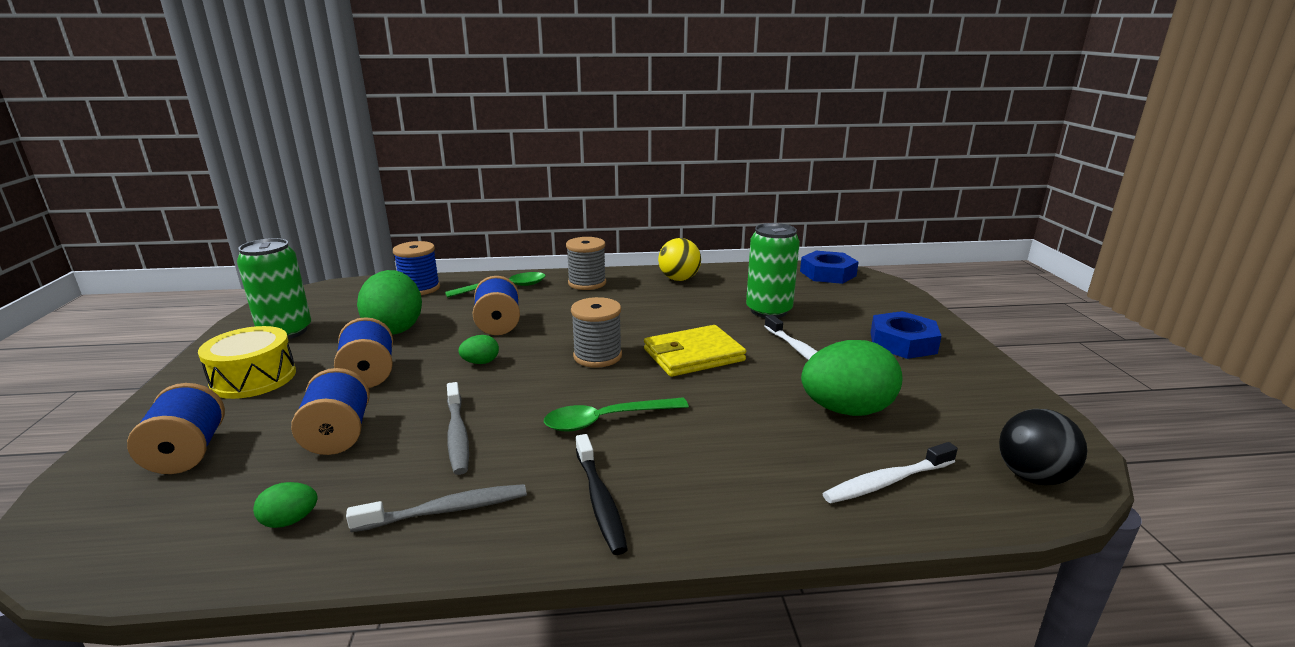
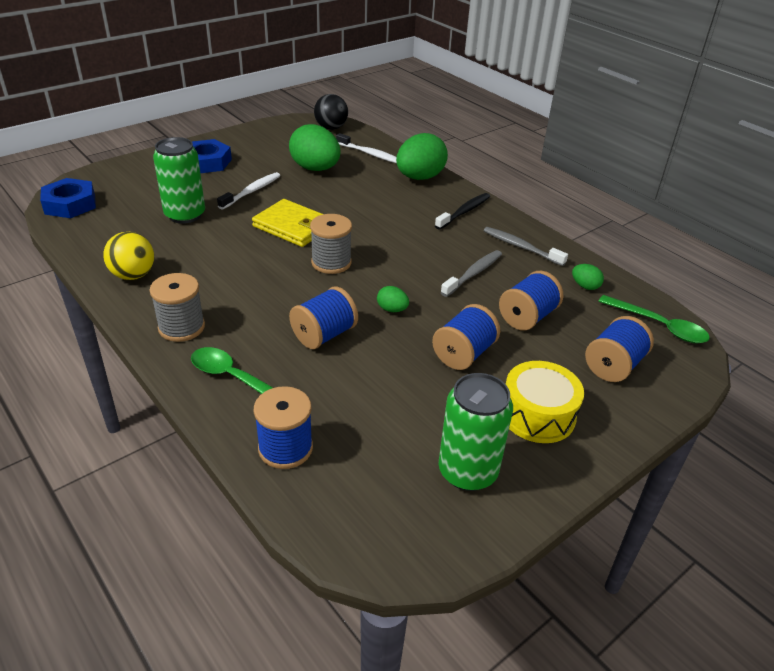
camera: 125 degrees left, 15 degrees up
green egg [357,270,422,335] -> green egg moved to [396,133,448,180]
green spoon [544,397,689,431] -> green spoon moved to [598,295,710,343]

